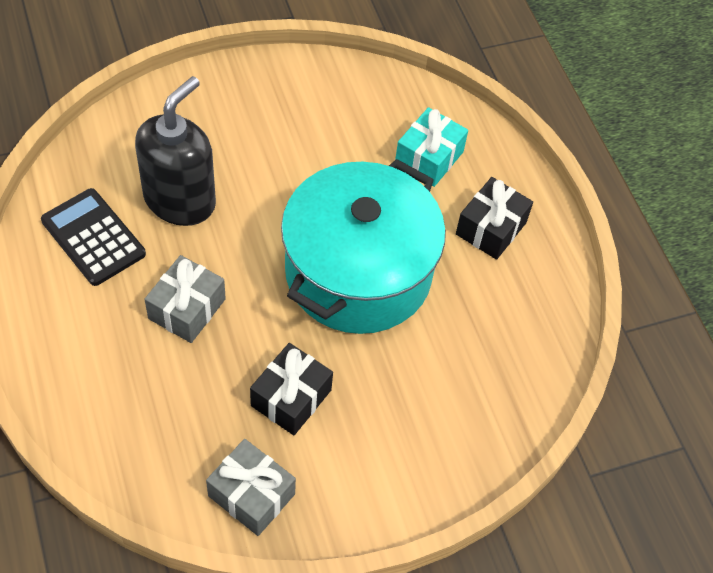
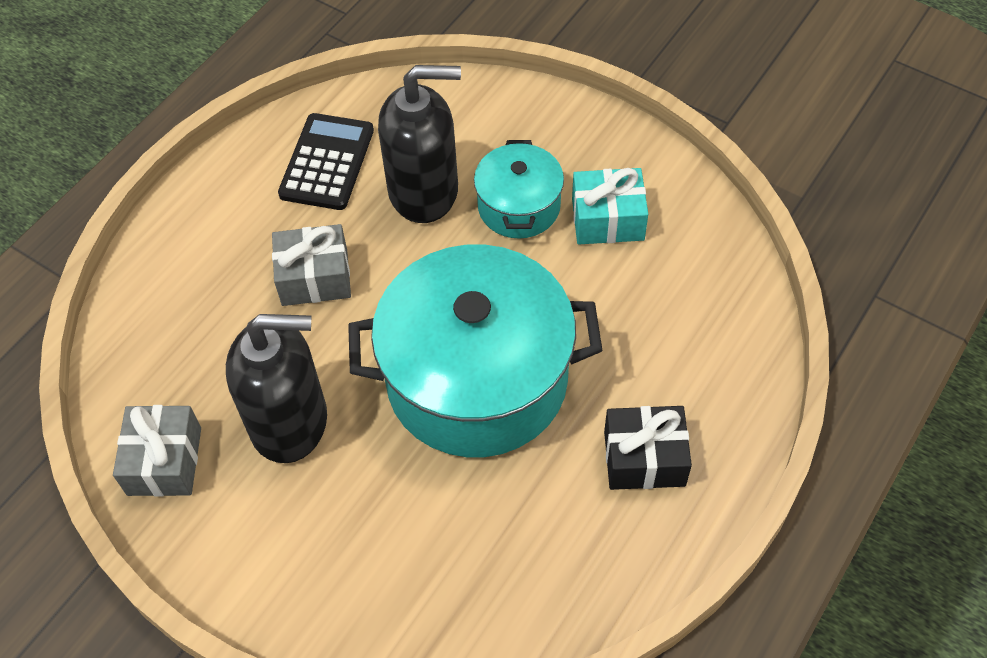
camera: 60 degrees right, 0 degrees up
black gift [250,343,333,435] -> black soap dispenser [226,314,327,463]
turquoise gift [395,107,468,187] -> turquoise gift moved to [572,168,648,244]
none -> turquoise pot [474,140,564,239]

